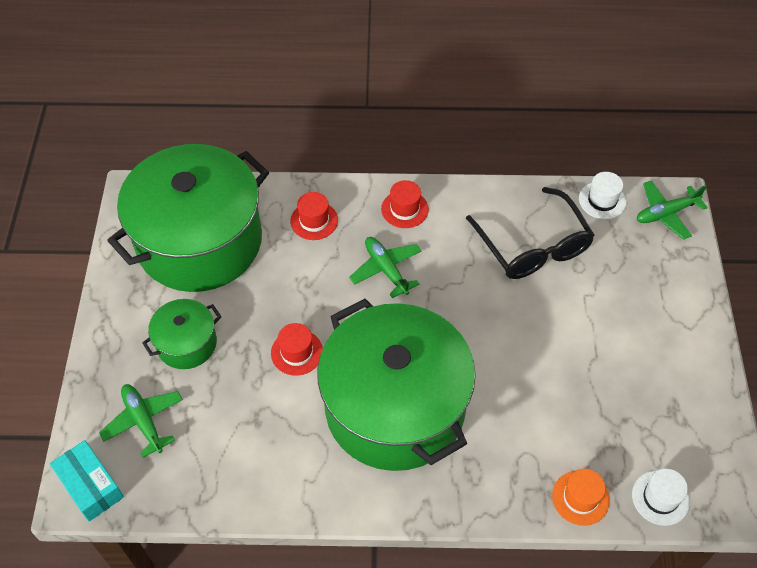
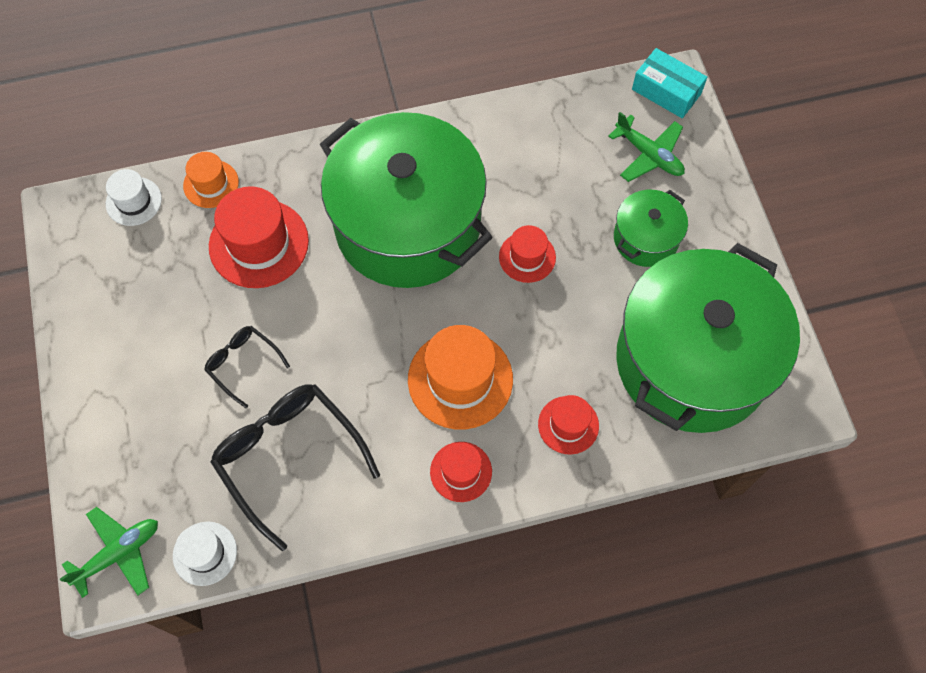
camera: 165 degrees right, 10 degrees up
green plane [349,237,421,298] -> orange hat [408,325,513,429]
none -> black glasses [204,326,290,408]
none -> red hat [209,186,309,288]

